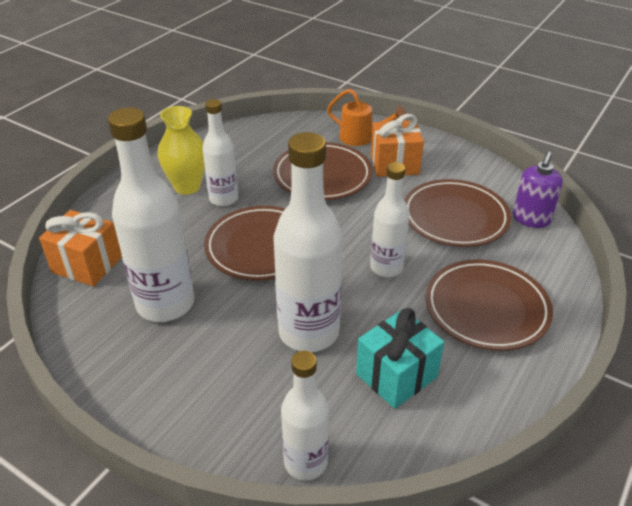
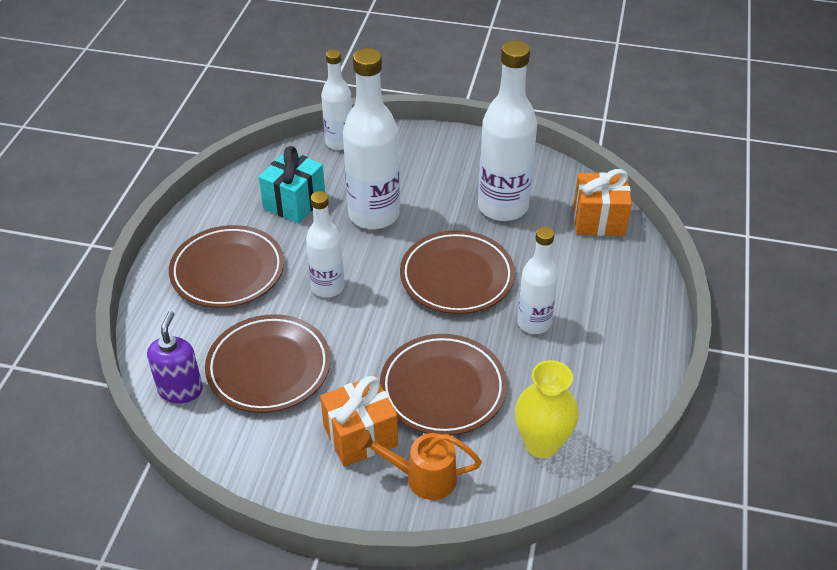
camera: 160 degrees right, 5 degrees up
yellow vase [158,106,205,195] -> yellow vase moved to [515,360,579,458]

